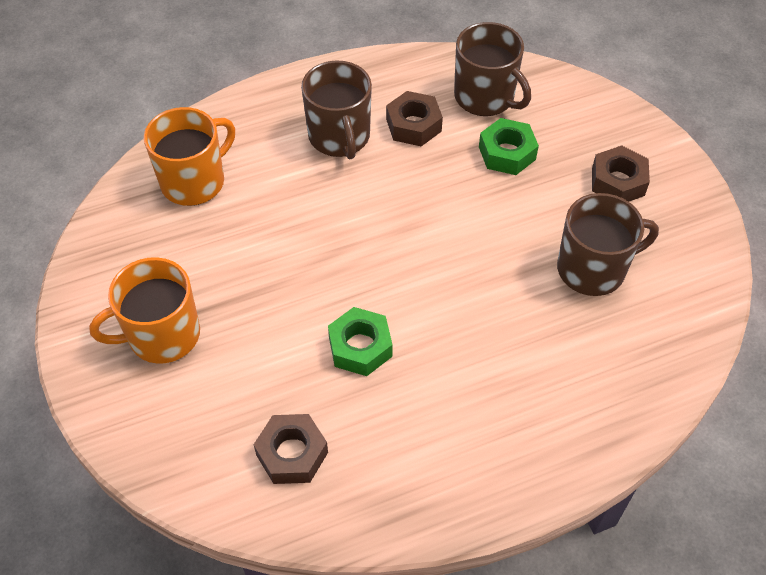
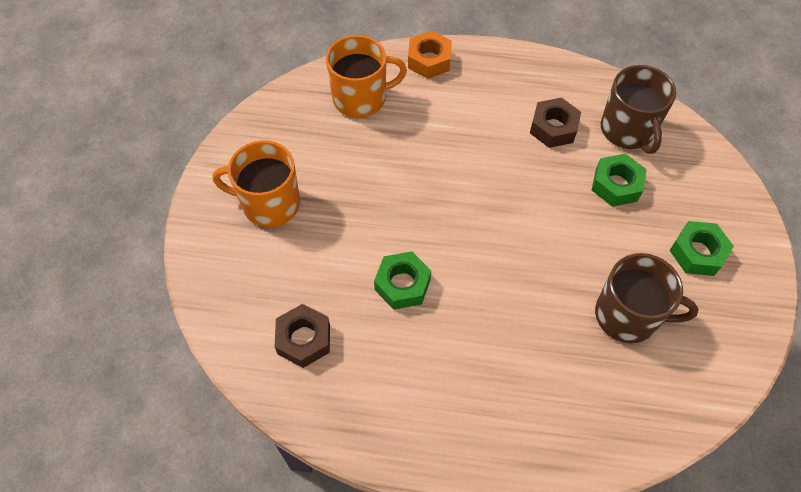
camera: 30 degrees right, 5 degrees up
brown mug [301,61,372,159] -> none
brown nut [592,145,650,202] -> green nut [670,221,734,276]
none -> orange nut [408,31,452,79]

